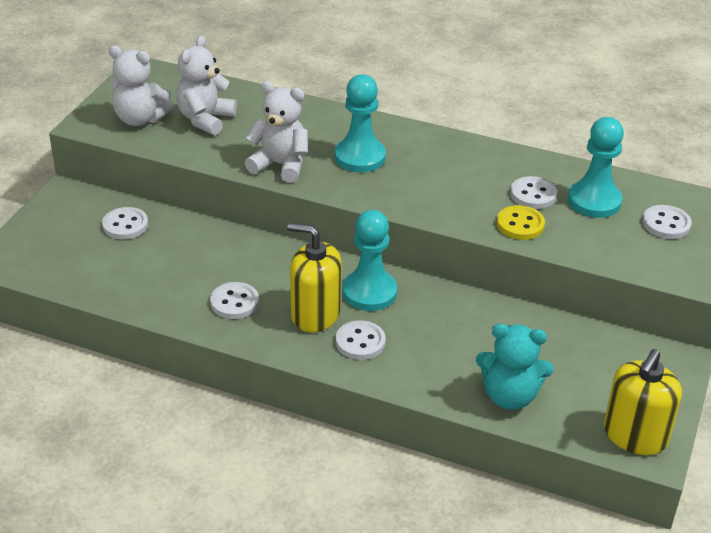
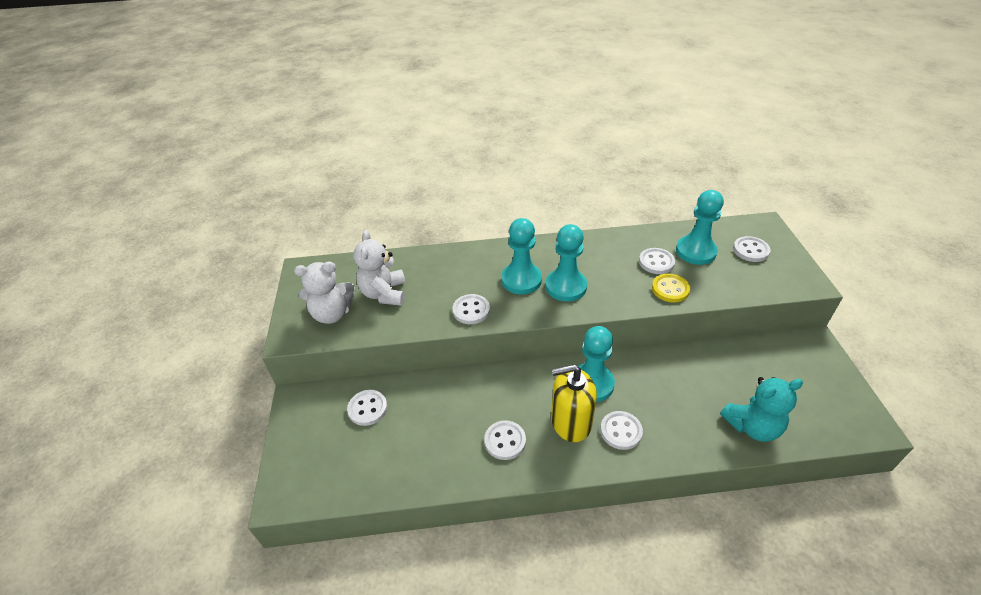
camera: 25 degrees left, 5 degrees up
white teddy bear [245,81,308,183] -> white button [453,294,490,324]
yellow soap dispenser [604,349,682,455] -> none
none -> turquoise pawn [545,224,587,302]

